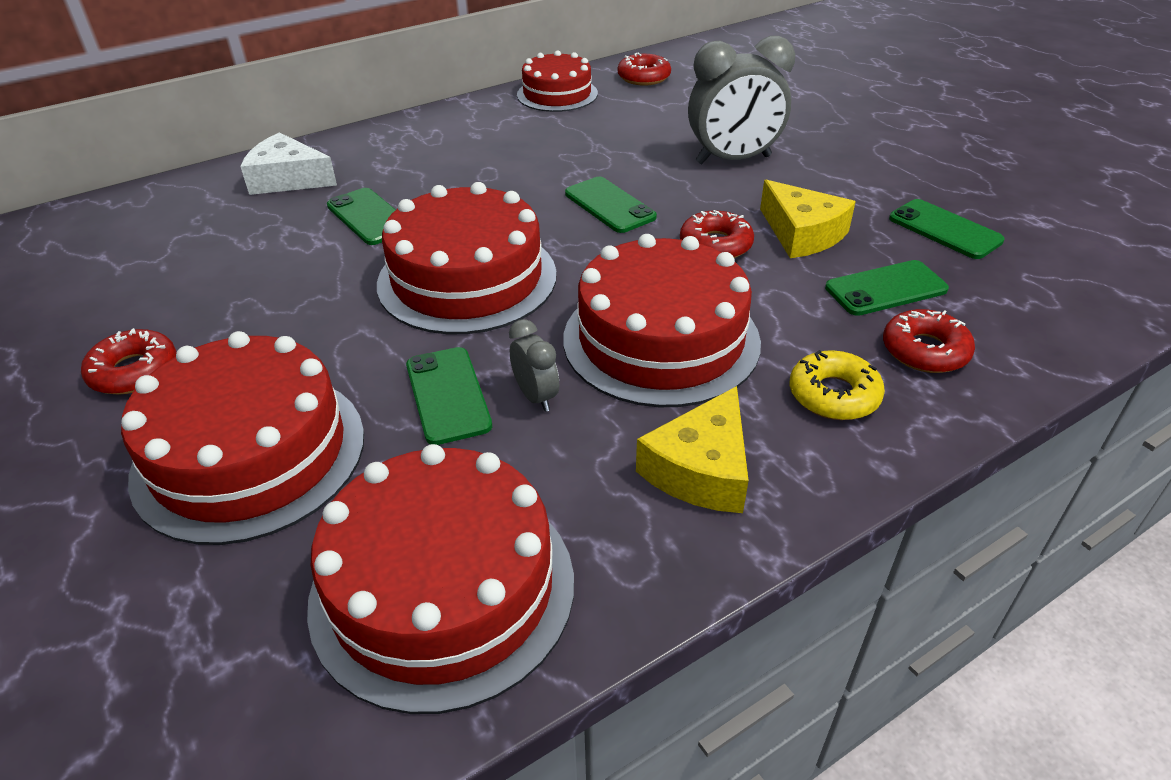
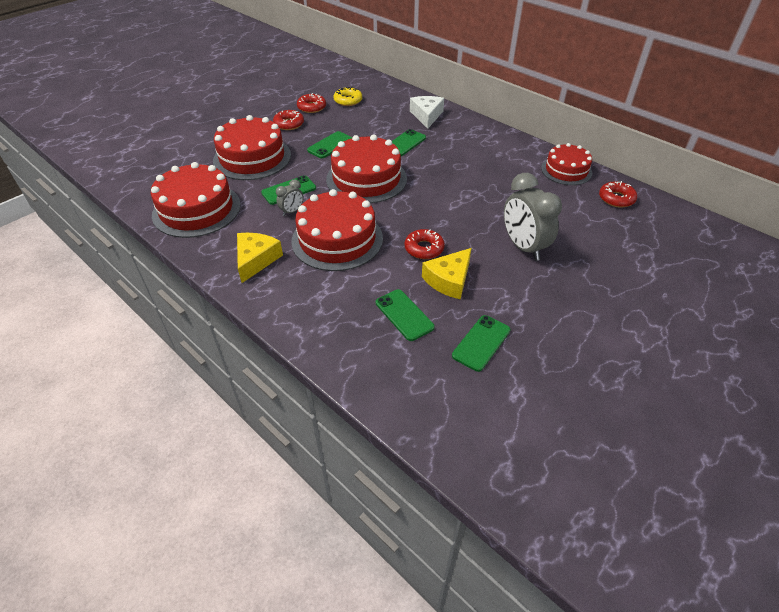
camera: 75 degrees right, 5 degrees up
green phone [565,177,657,233] -> green phone moved to [307,131,352,158]
yellow cheese [636,386,749,513] -> yellow cheese turned 90 degrees clockwise [237,233,283,283]
yellow donut [790,350,885,420] -> yellow donut moved to [334,87,362,106]
red donut [883,309,975,373] -> red donut moved to [297,93,326,113]

